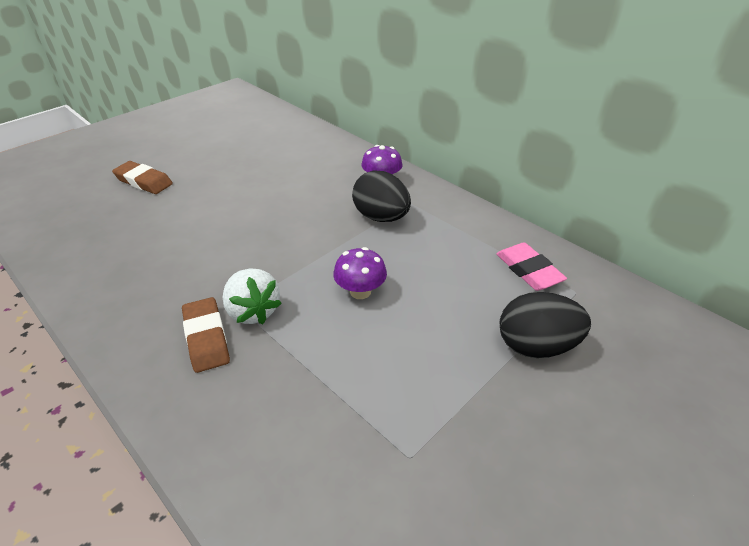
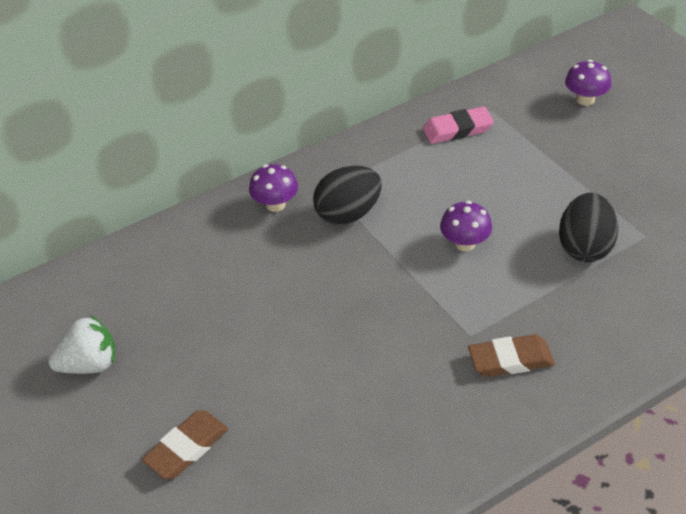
camera: 75 degrees left, 5 degrees up
white strawberry [223,268,282,324] -> white strawberry moved to [48,315,116,374]
black egg [500,292,591,358] -> black egg moved to [559,193,618,262]
none -> purple mushroom [565,60,611,106]

